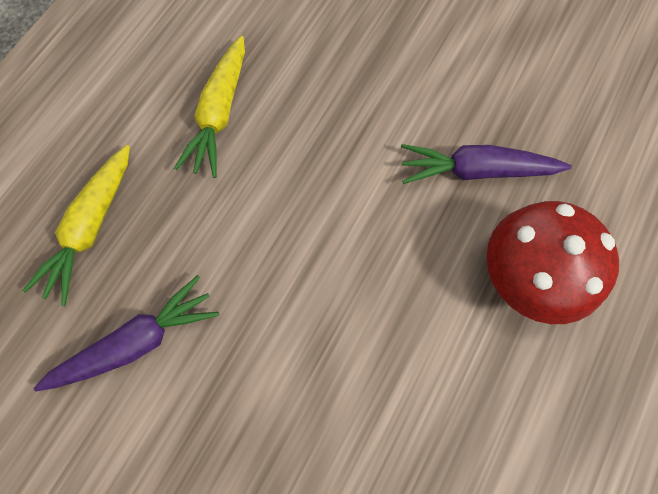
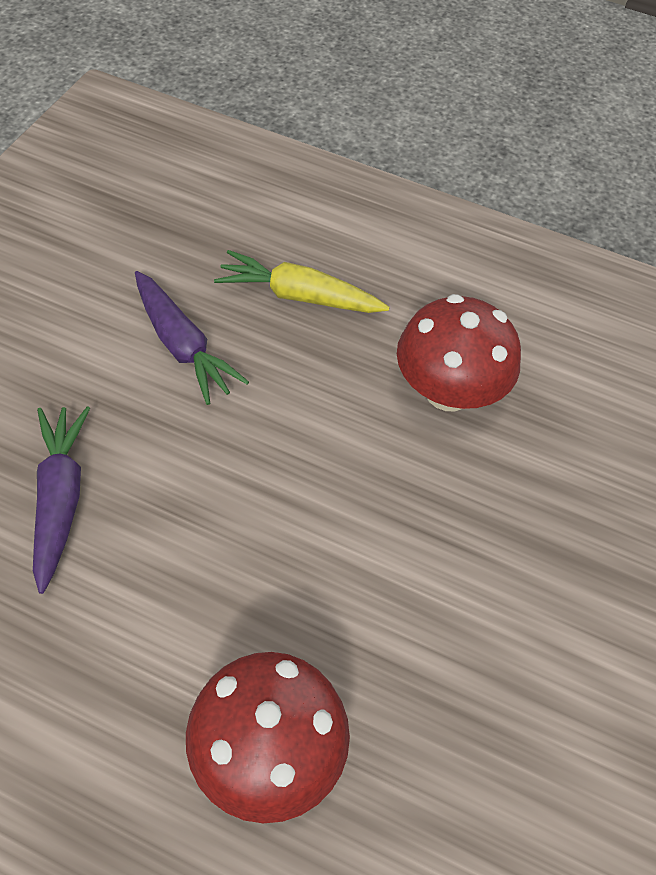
camera: 80 degrees right, 15 degrees down
yellow carrot [174,36,245,178] -> red mushroom [397,294,521,411]
purple carrot [401,144,572,184] -> purple carrot moved to [33,406,90,594]

